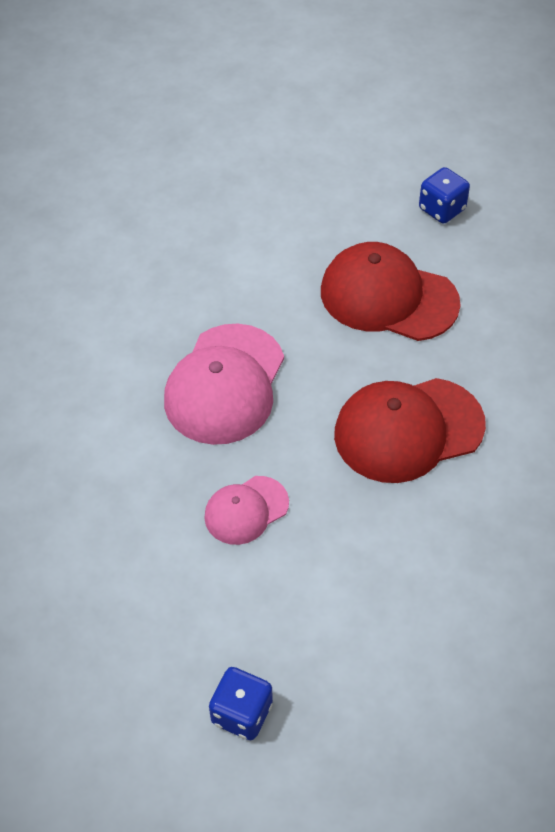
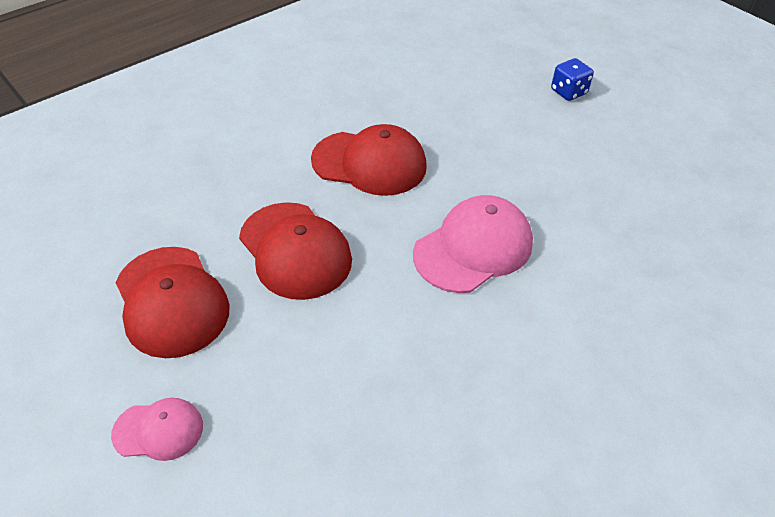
camera: 150 degrees left, 5 degrees down
pink cap [204,476,289,545] -> pink cap moved to [111,398,203,461]
blue dice [419,167,470,224] -> red cap [115,247,230,358]

